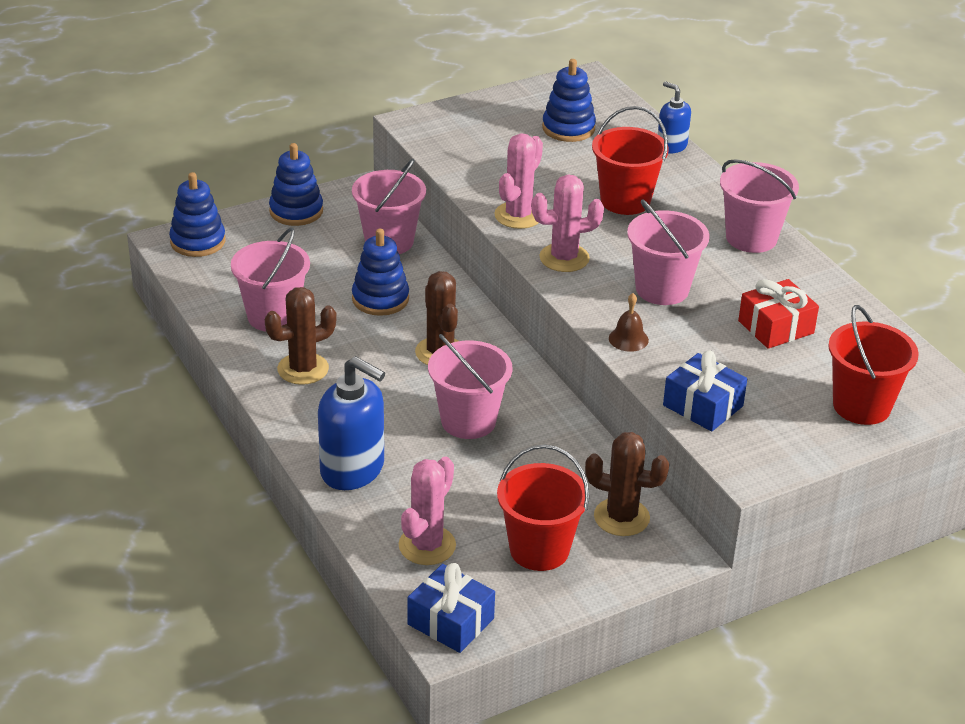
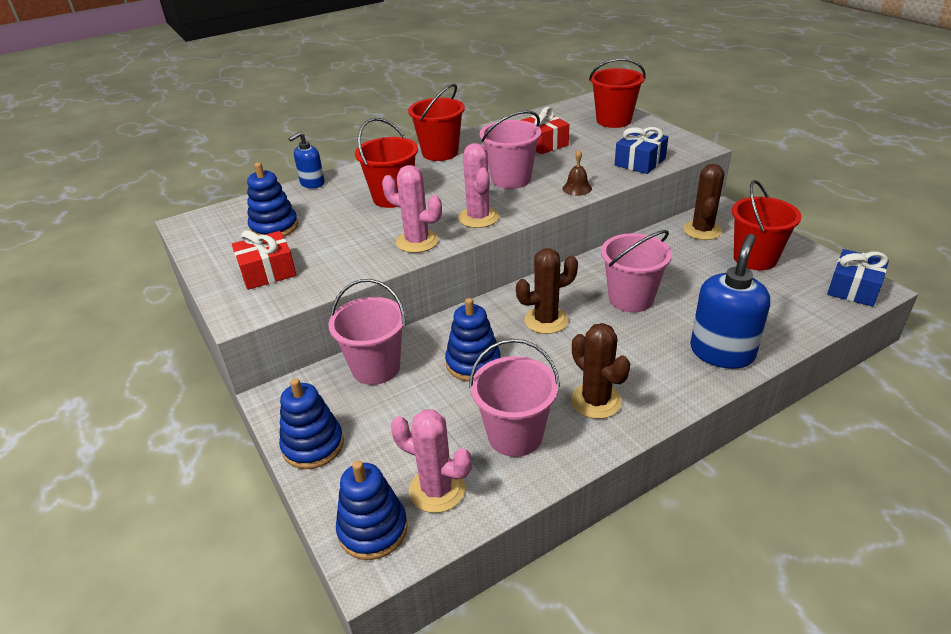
camera: 90 degrees left, 0 degrees up
pink cactus [399,457,456,565] -> pink cactus moved to [391,410,472,513]
pink bucket [720,159,799,253] -> red bucket [408,84,465,161]
none -> red gift [232,230,296,290]

